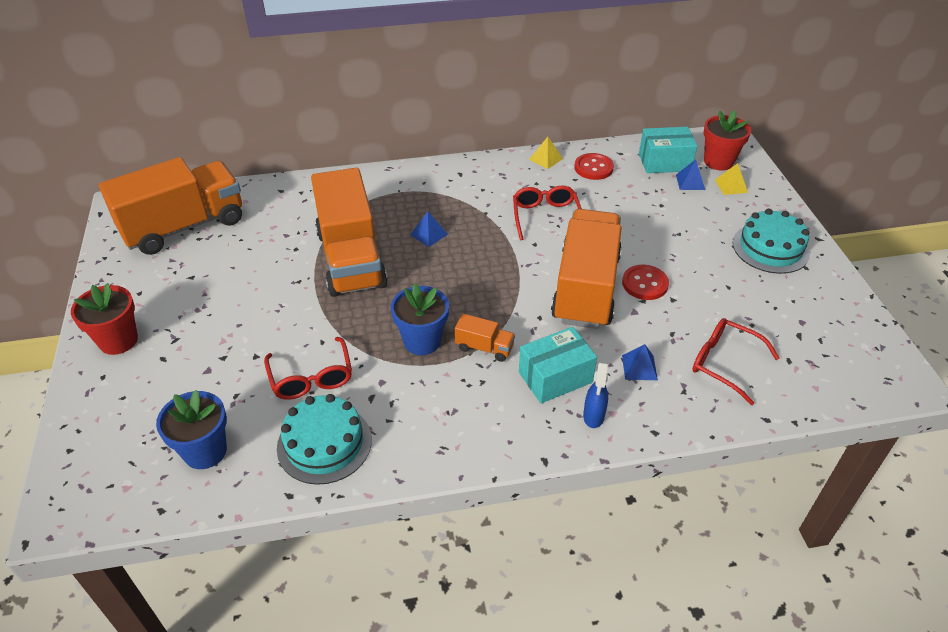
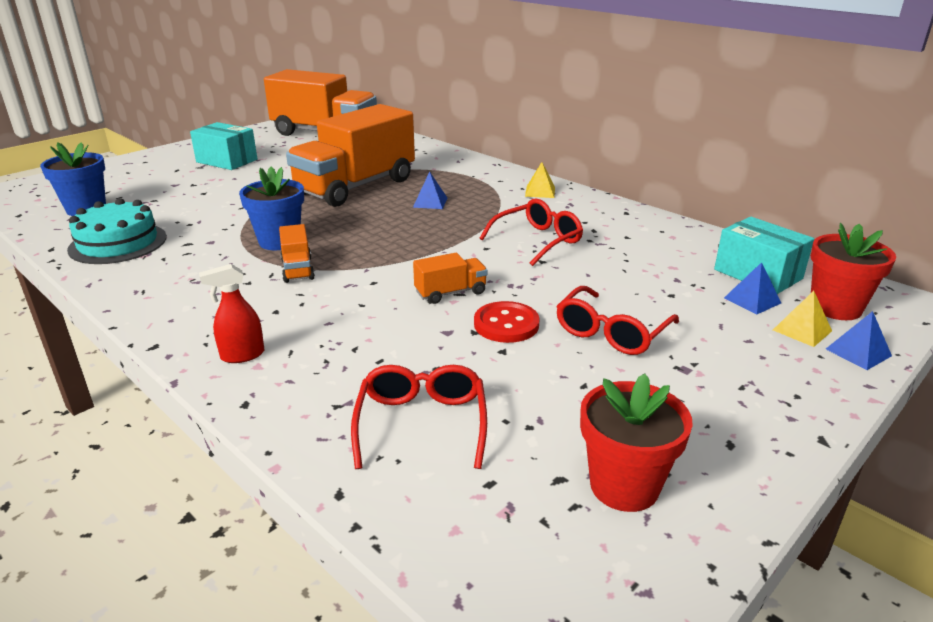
camera: 55 degrees right, 15 degrees down
red flower pot [71,283,138,355] -> red flower pot moved to [580,373,693,512]
red glasses [264,337,352,400] -> red glasses moved to [556,286,679,355]
turquoise box [519,327,597,403] -> turquoise box moved to [190,122,257,170]
yellow pyramid [529,137,563,169] -> yellow pyramid moved to [525,162,555,198]
orange truck [551,209,622,329] -> orange truck [413,253,488,304], size x0.41
red button [574,153,614,180] -> none
blue spray bottle [583,362,608,428] -> red spray bottle [199,264,264,363]
blue pyramid [622,344,658,380] -> blue pyramid moved to [826,311,892,370]
turquoise cake [733,209,810,274] -> none

